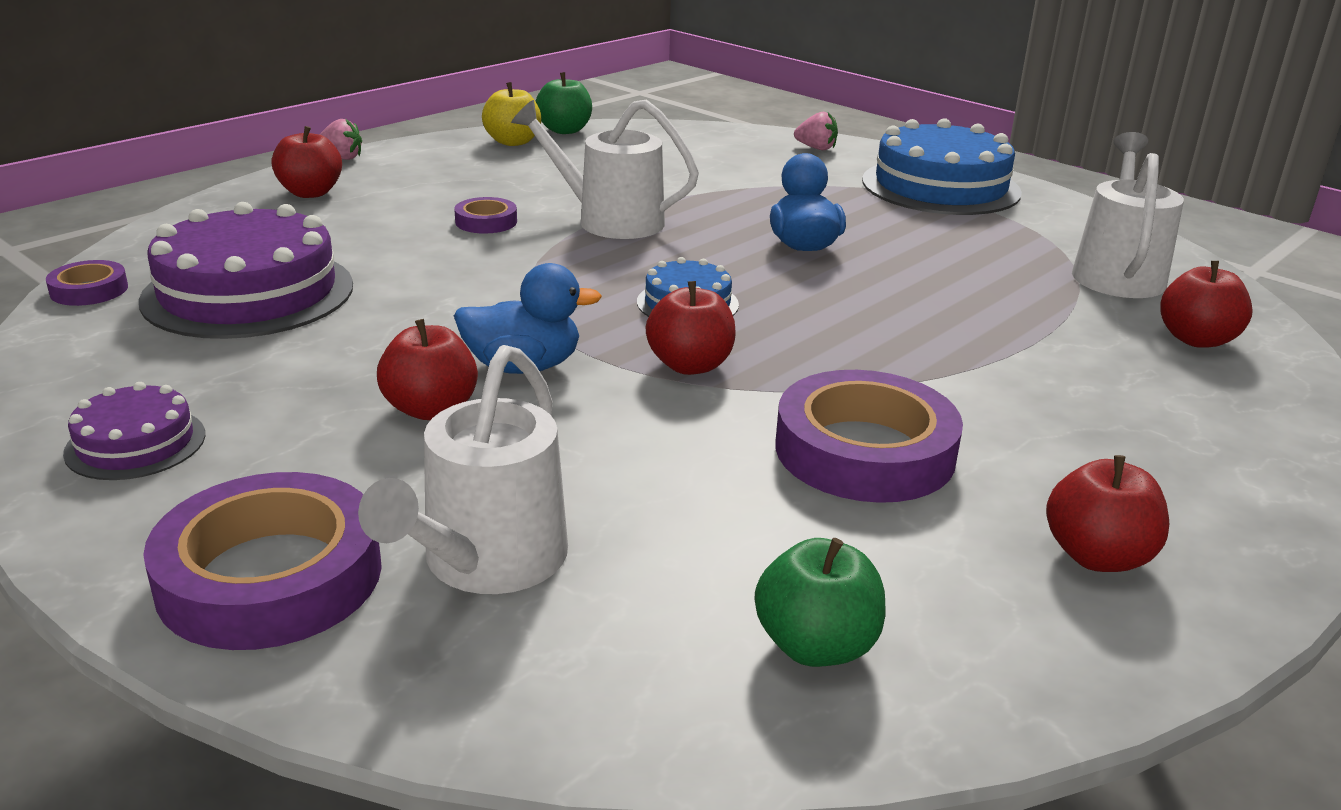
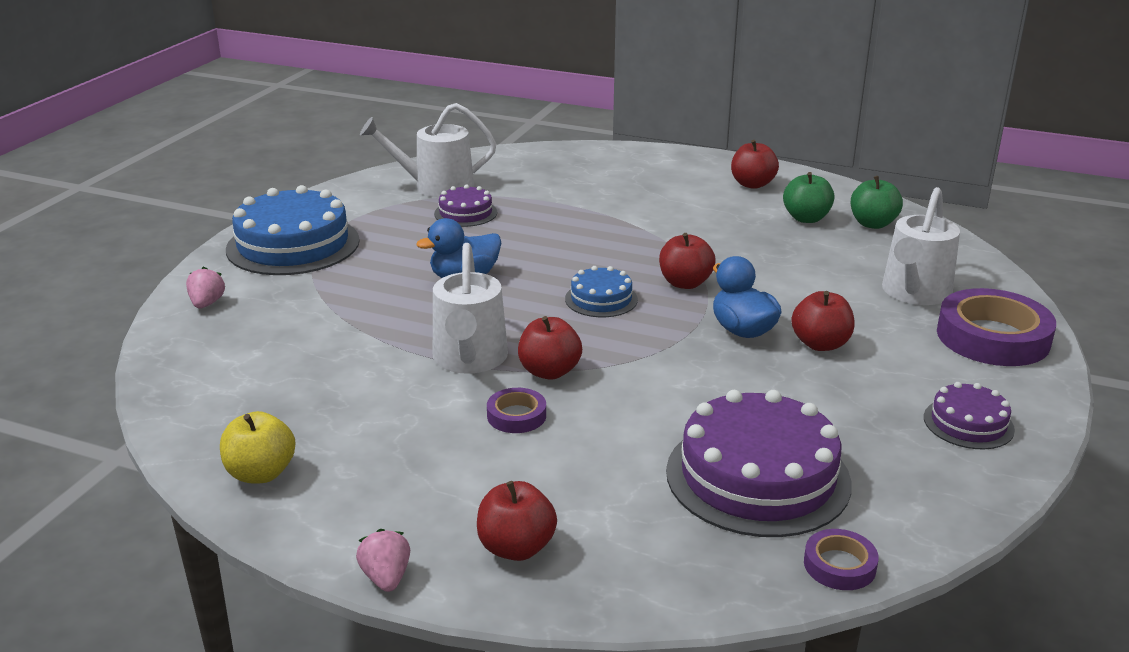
camera: 110 degrees left, 0 degrees up
white watering can [358,345,568,594] -> white watering can turned 120 degrees clockwise [882,187,960,305]
green apple [535,72,592,134] -> green apple moved to [783,172,835,223]
purple tape [775,370,963,503] -> none
red apple [1160,261,1253,348] -> red apple moved to [518,316,582,380]
none -> purple cake [434,185,497,227]

